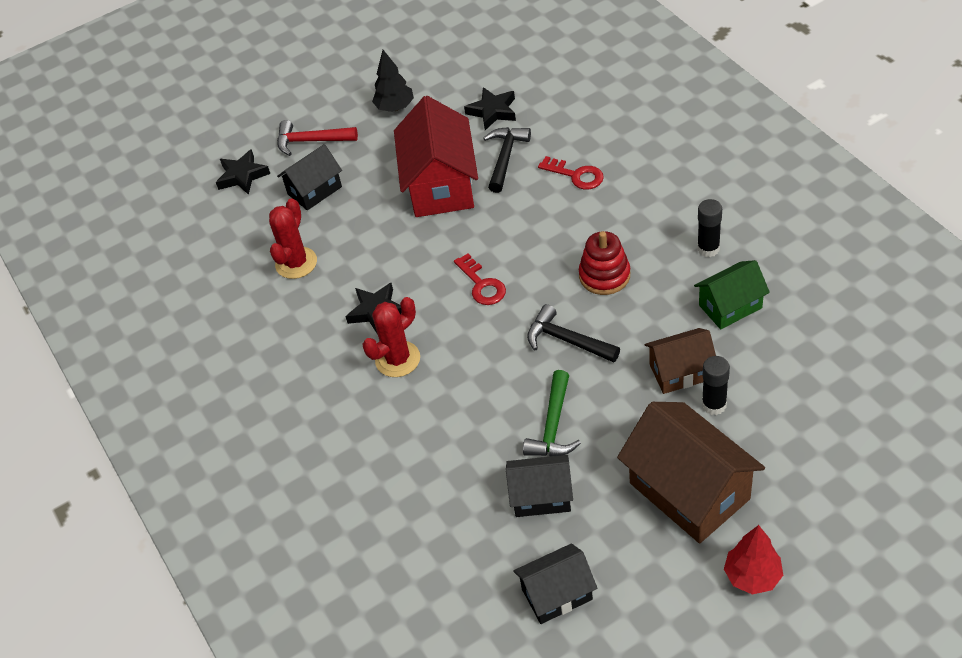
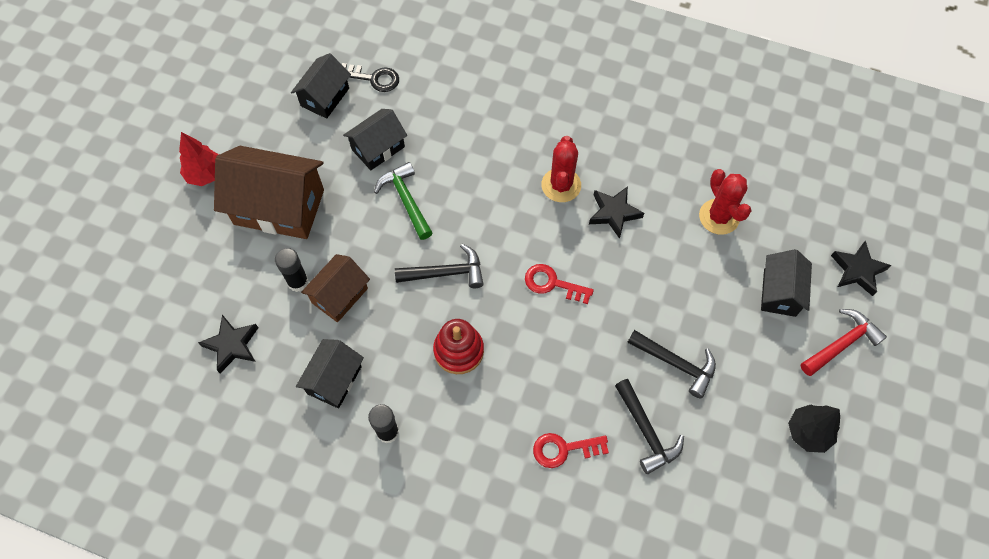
camera: 135 degrees right, 15 degrees up
red house [394,96,478,217] -> black hammer [627,330,716,398]
black star [464,87,516,130] -> black star moved to [198,315,258,373]
green house [694,260,770,329] -> black house [296,339,364,408]
none -> black key [342,63,399,92]

